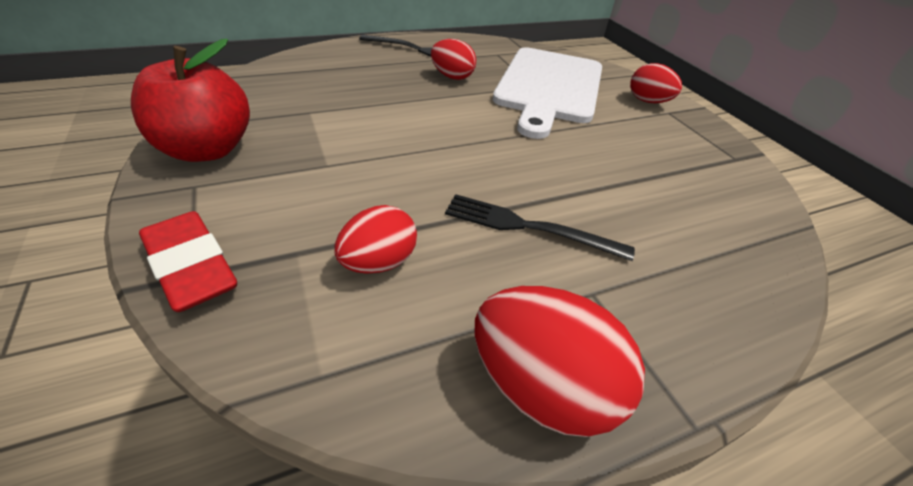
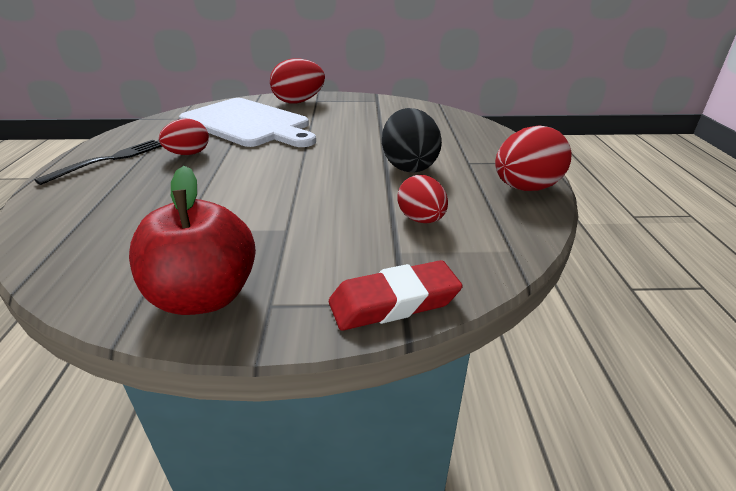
camera: 65 degrees left, 10 degrees down
black fork [445,194,635,261] -> black egg [382,108,442,173]
red egg [630,63,682,103] -> red egg [270,58,325,104], size x1.53

